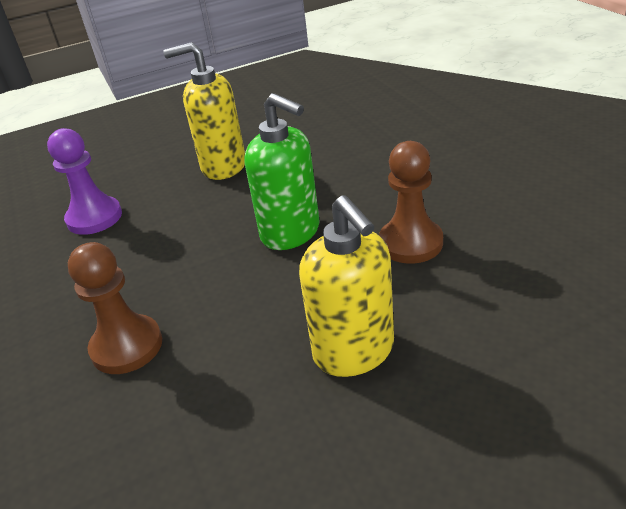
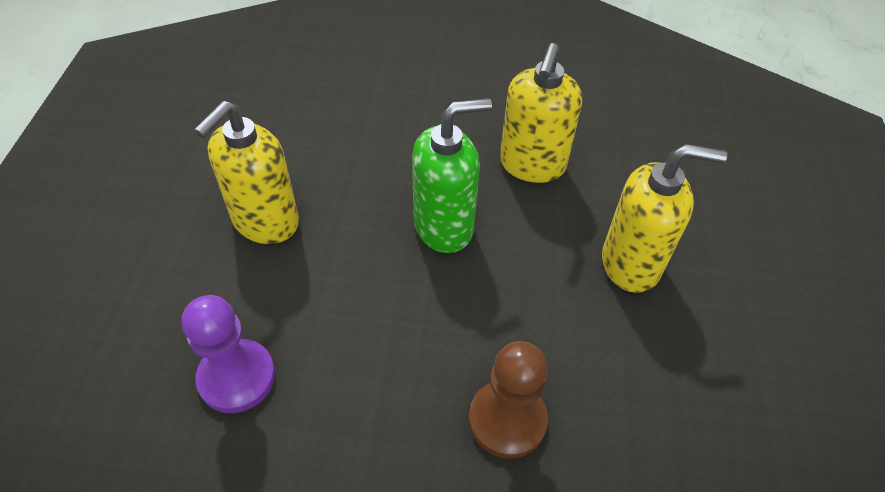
camera: 65 degrees left, 15 degrees up
brown pawn [379,141,443,264] -> yellow soap dispenser [500,43,582,183]

